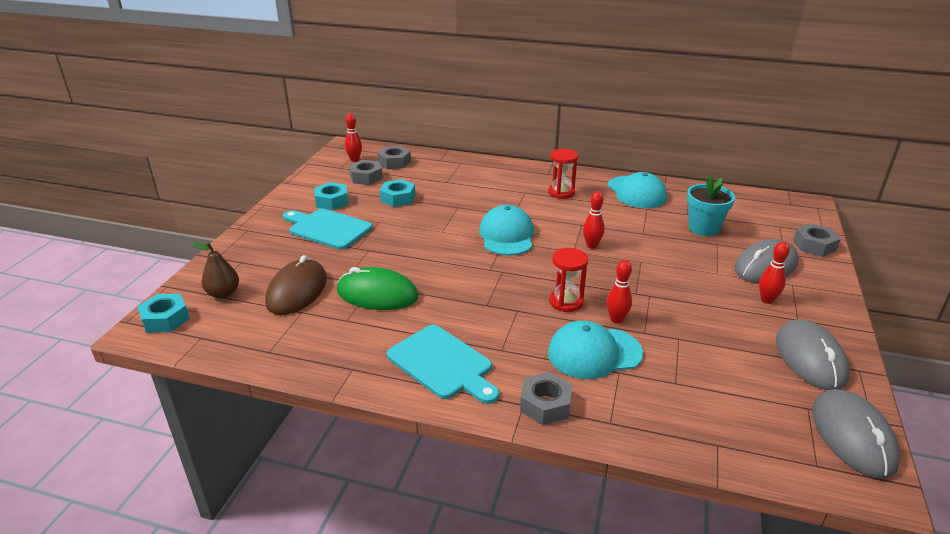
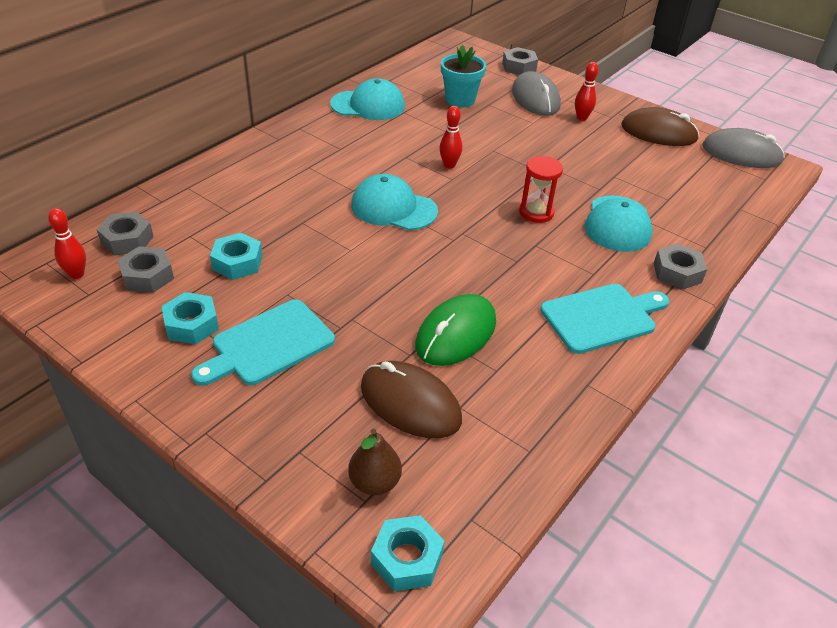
camera: 70 degrees left, 10 degrees up
red hourglass [548,149,578,199] -> none
red bowling pin [607,260,632,324] -> none
grey mouse [776,320,850,390] -> brown mouse [621,107,699,146]

